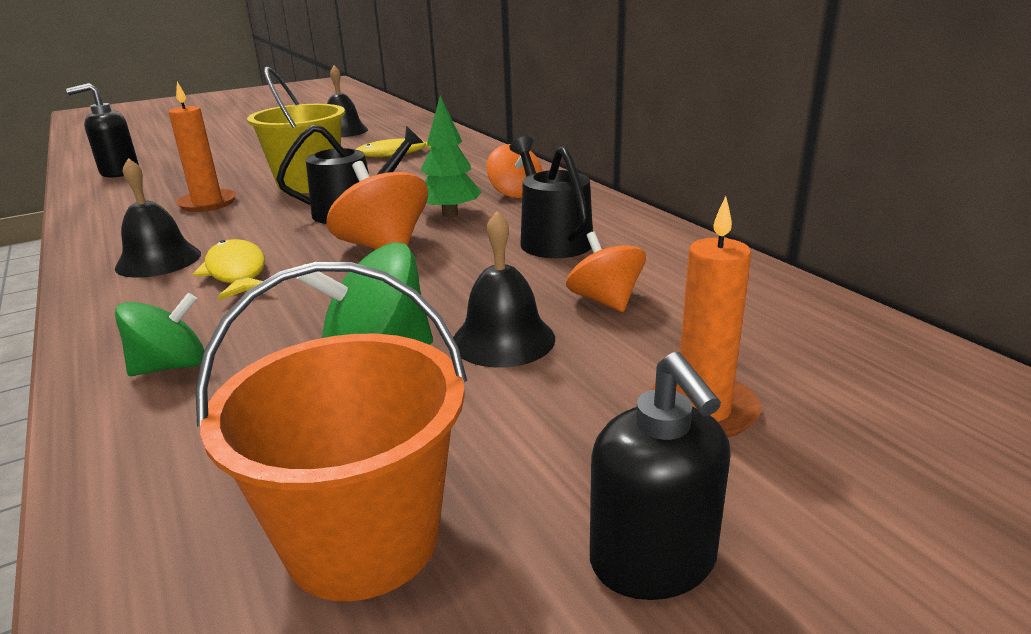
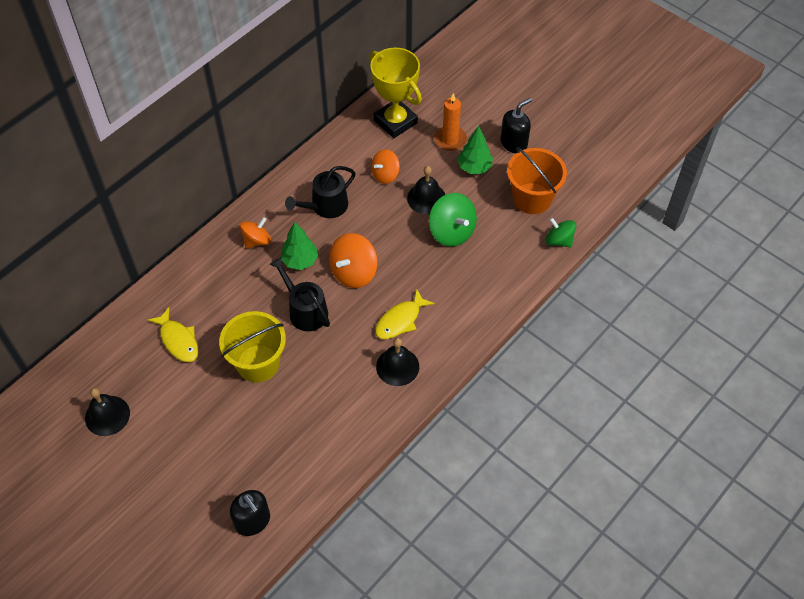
camera: 110 degrees left, 30 degrees up
green spinning top [115,293,205,376] -> green spinning top moved to [546,217,577,248]
orange candle [168,82,237,212] -> none
none -> yellow trophy [370,47,422,138]
none -> green tree [457,126,493,174]

